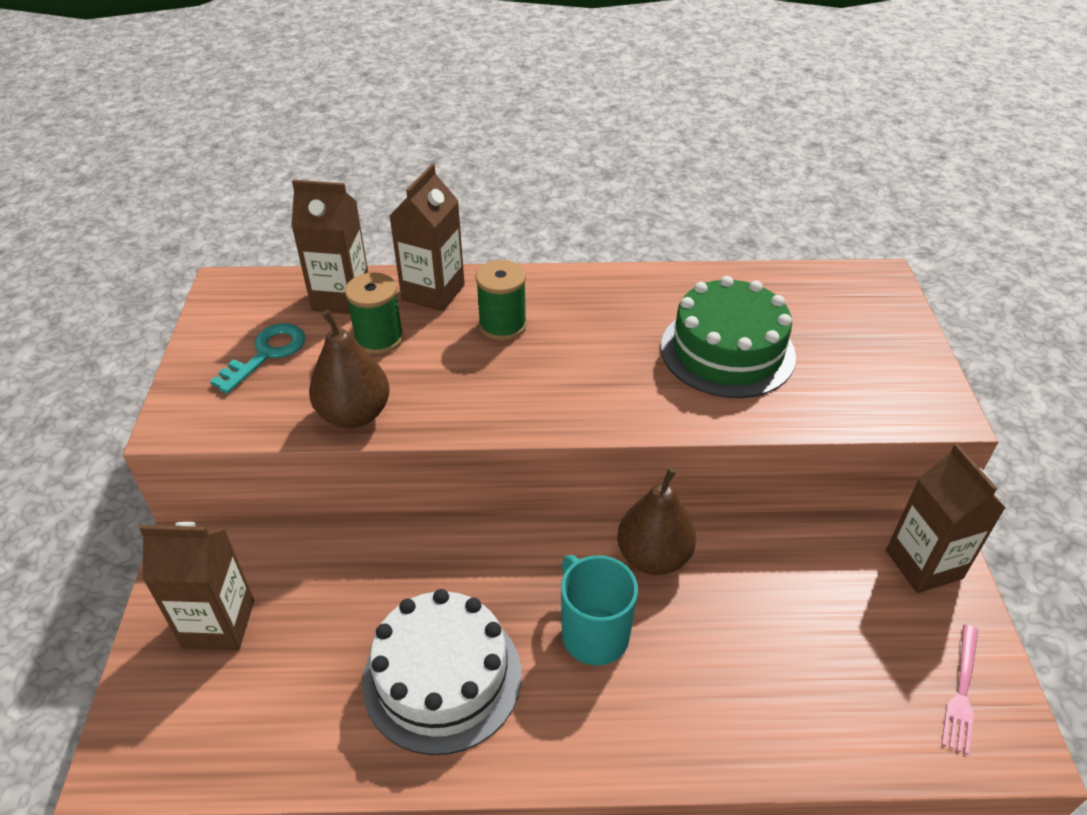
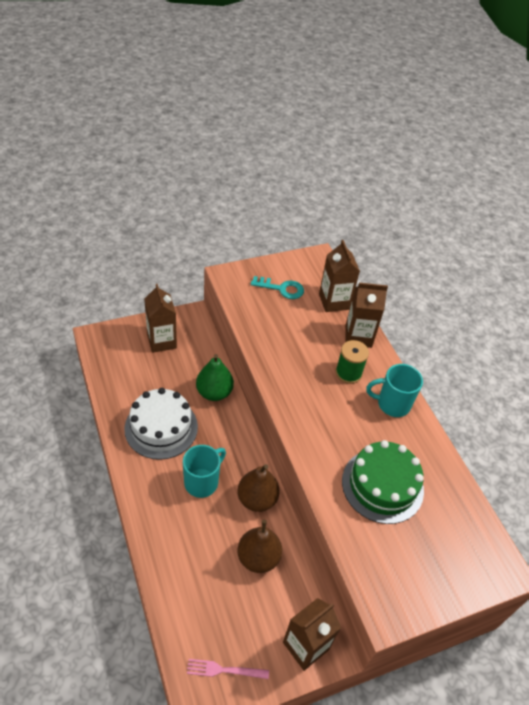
camera: 65 degrees right, 5 degrees up
brown pear [309,309,390,428] -> brown pear moved to [237,520,282,573]
green spool [345,273,404,354] -> none
none -> green pear [196,354,234,401]
none -> turquoise mug [366,364,423,417]

